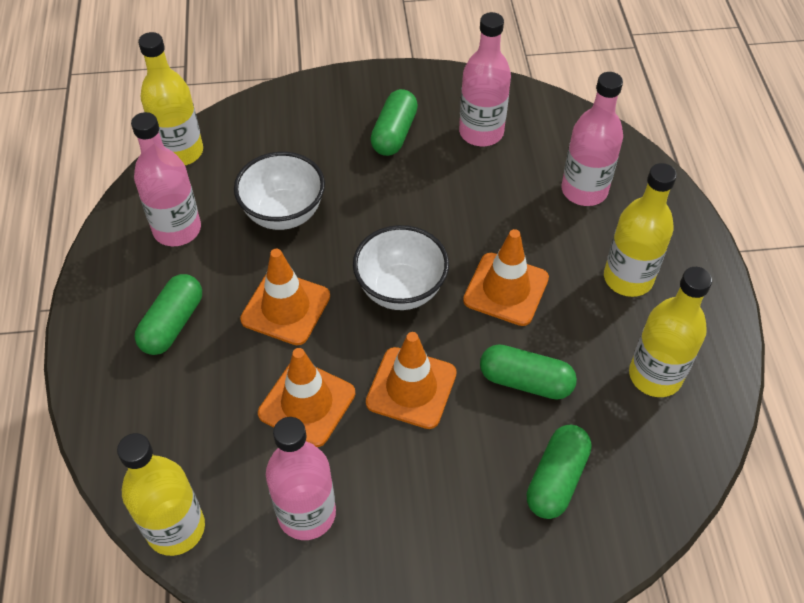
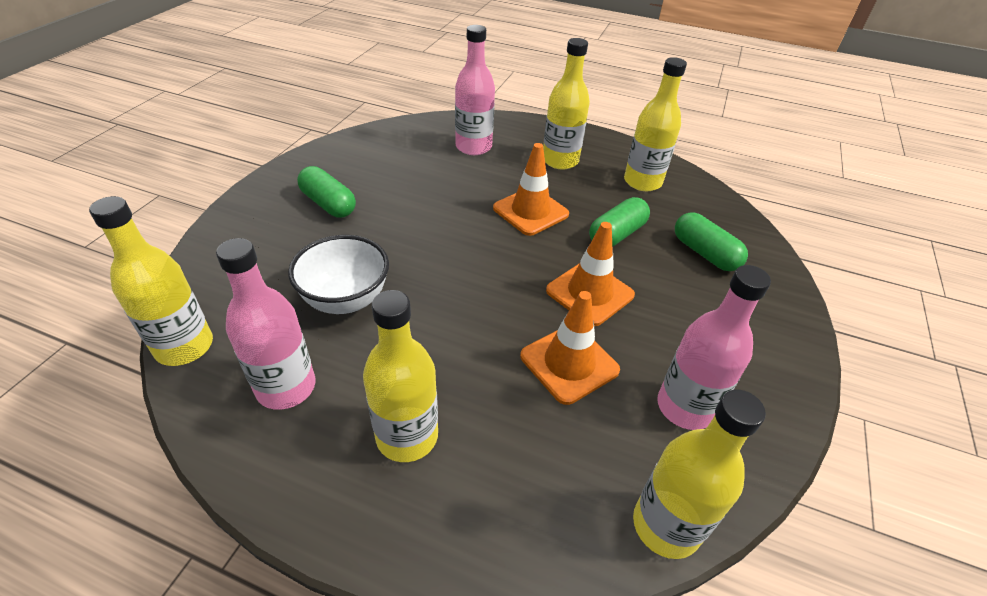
camera: 65 degrees left, 10 degrees down
green capsule [135,274,202,355] -> yellow bottle [363,290,438,462]
orange traffic cone [240,249,330,345] -> none
white bowl [353,225,449,310] -> none
pink bottle [459,12,511,146] -> none

